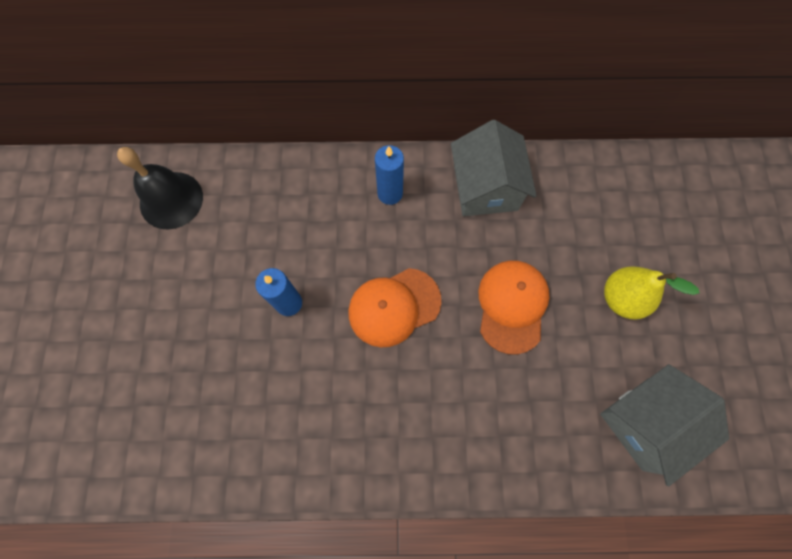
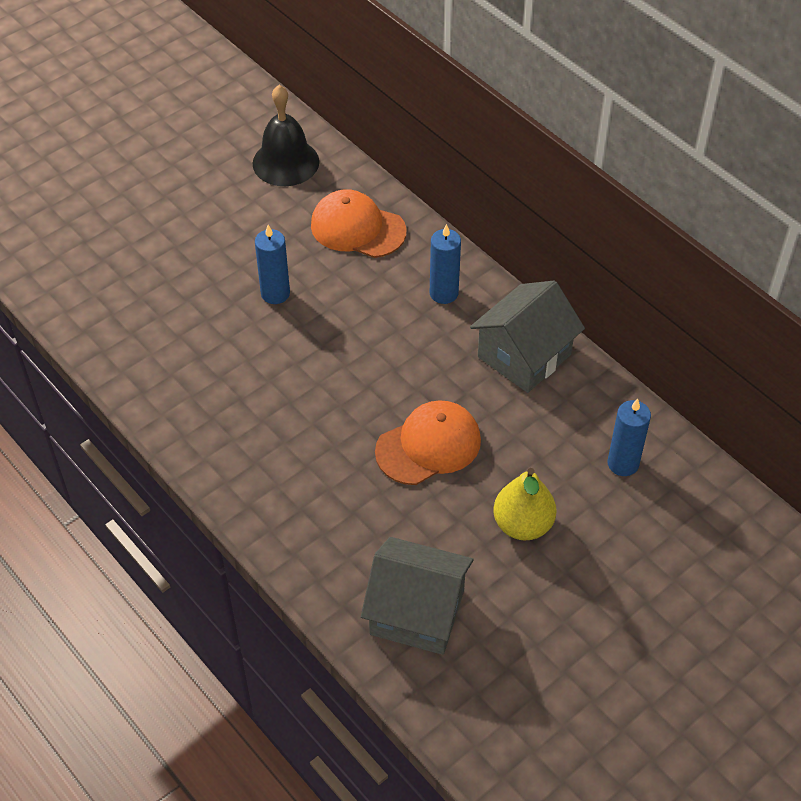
camera: 50 degrees right, 20 degrees down
orange cap [348,268,441,347] -> orange cap moved to [311,189,406,258]
none -> blue candle [607,399,651,476]

